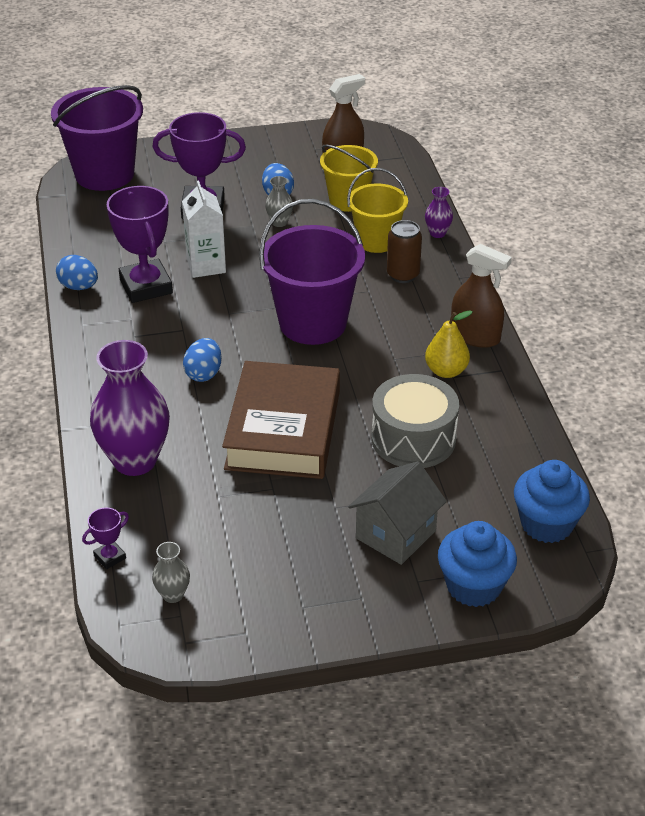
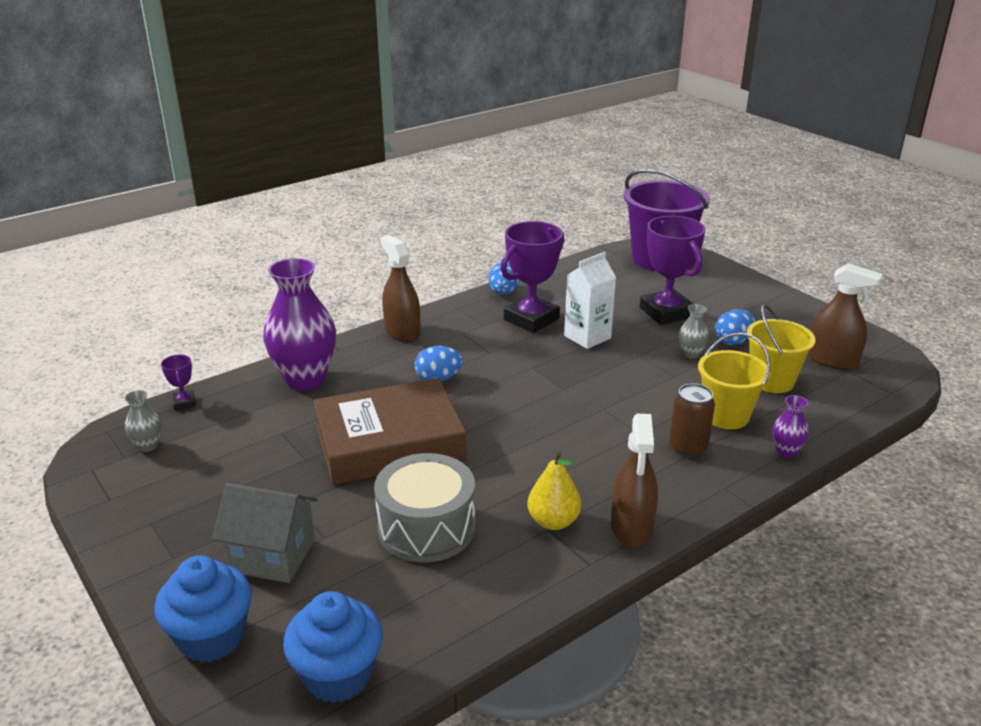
camera: 65 degrees right, 10 degrees down
purple trophy [82,508,129,569] -> purple trophy turned 45 degrees clockwise [161,355,196,410]
purple bucket [259,199,365,345] -> none
none -> brown spray bottle [380,235,420,342]

